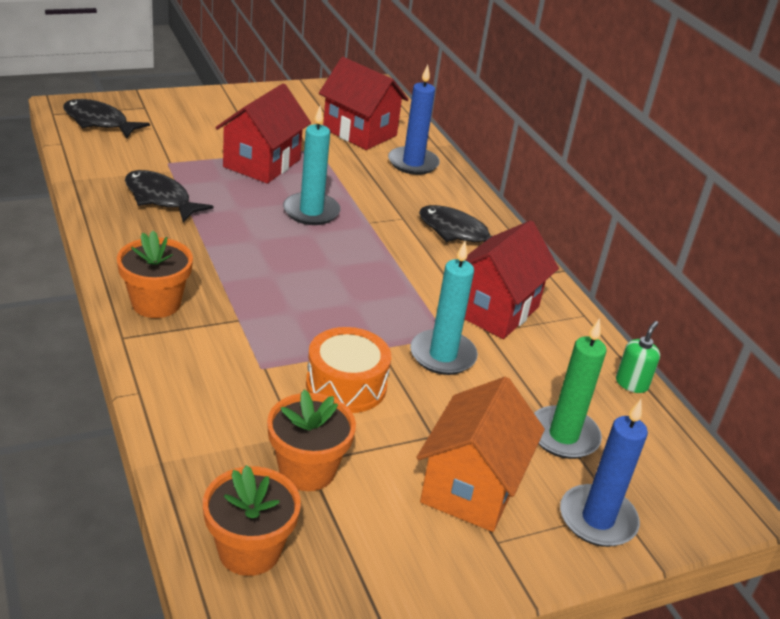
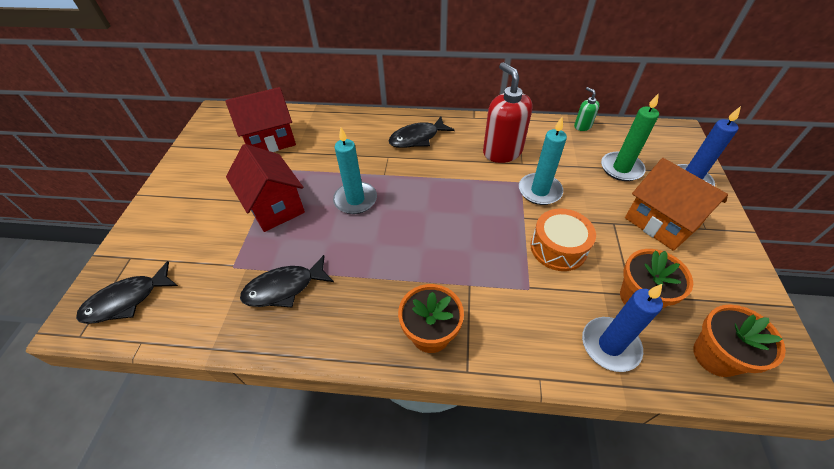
camera: 55 degrees left, 15 degrees up
blue candle [388,65,440,175] -> blue candle moved to [582,284,663,372]
red house [464,220,559,339] -> red soap dispenser [483,62,532,163]

